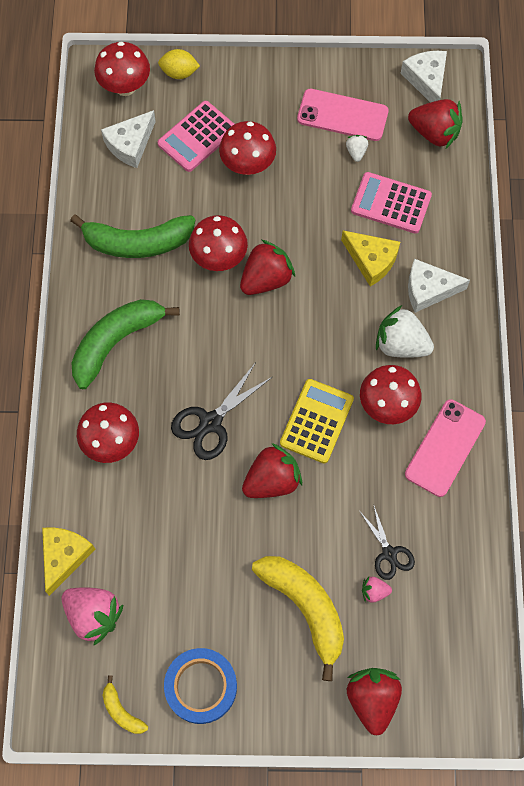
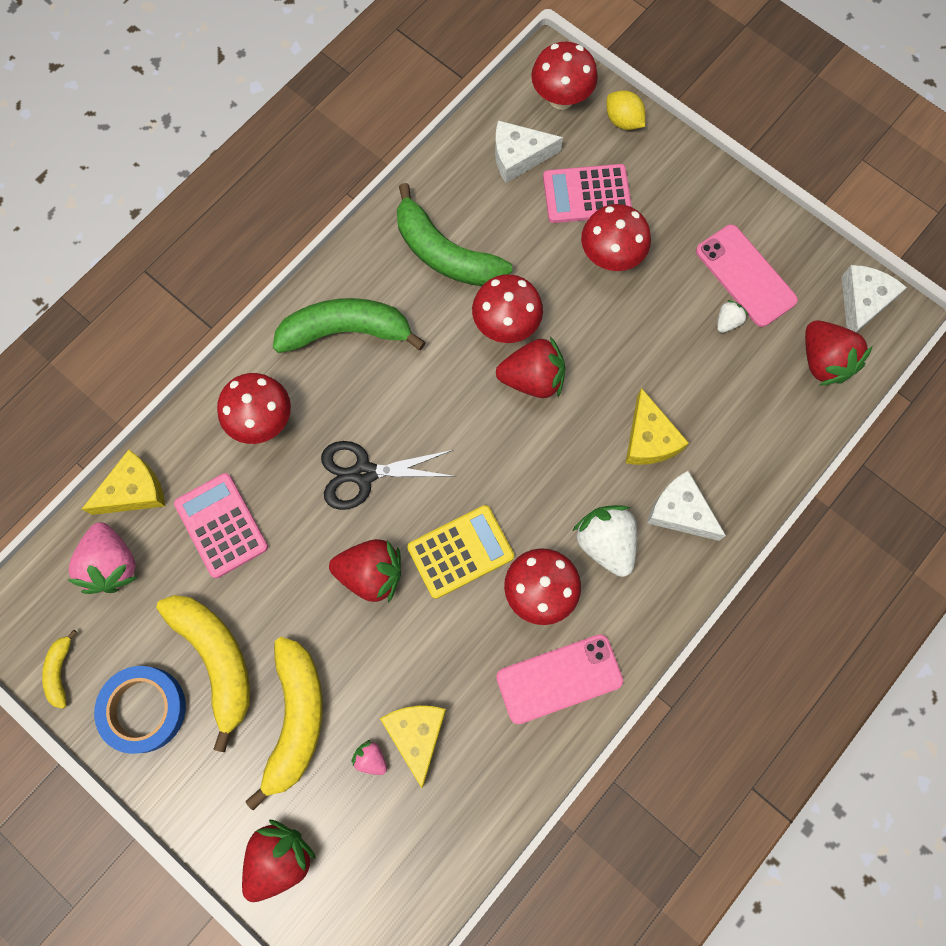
camera: 40 degrees right, 5 degrees up
pink calculator [351,172,432,234] -> pink calculator moved to [174,473,268,578]
black scissors [360,504,415,580] -> yellow cheese [380,706,446,788]
none -> yellow banana [156,595,250,752]

